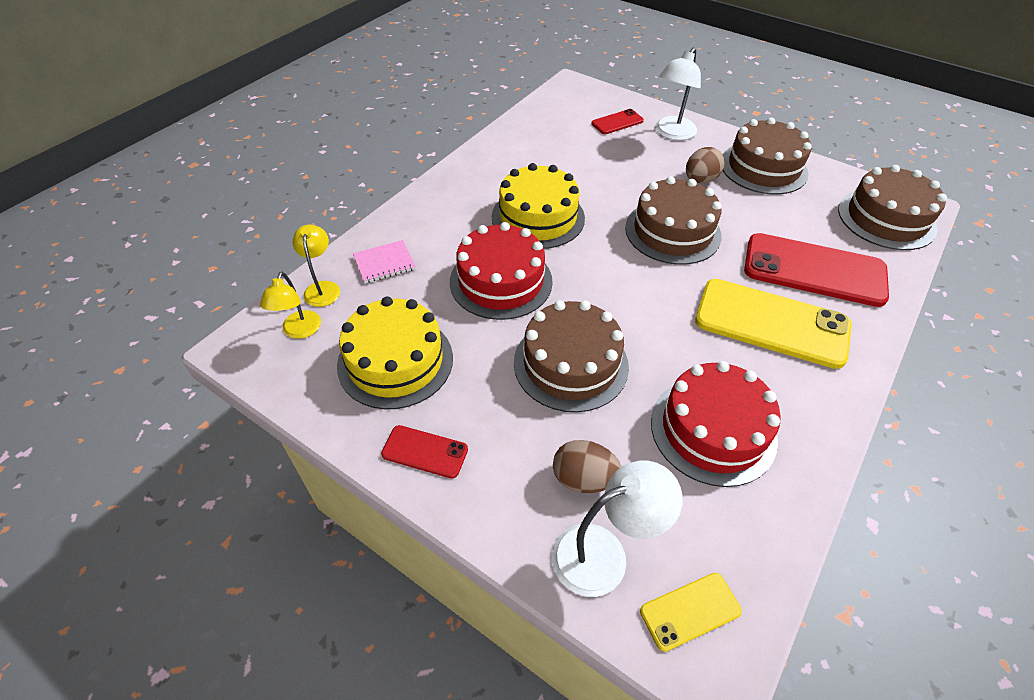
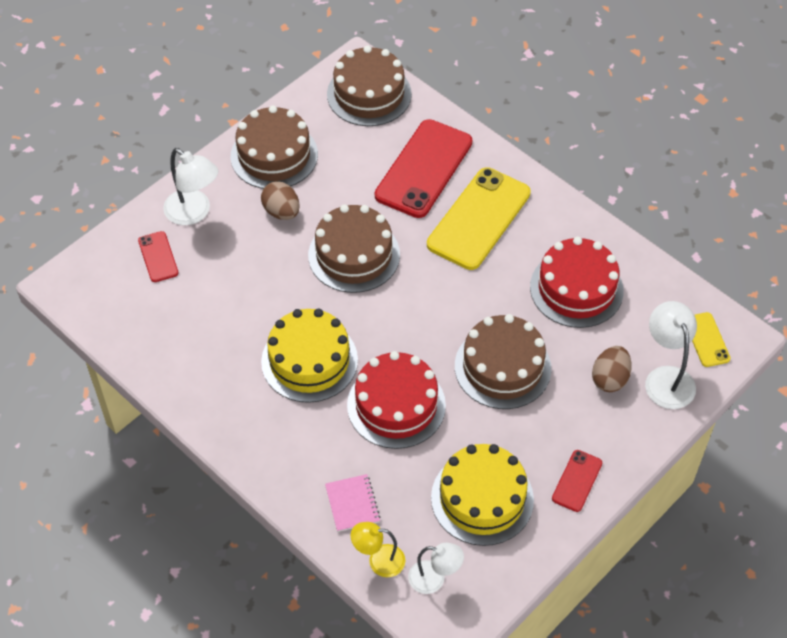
camera: 80 degrees left, 5 degrees up
yellow lamp [260,272,321,339] -> white lamp [408,543,464,594]

